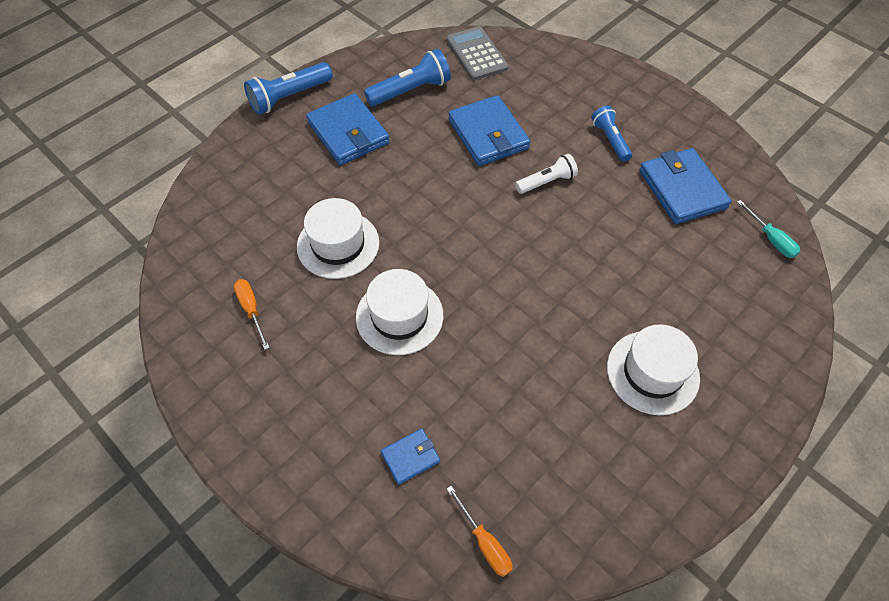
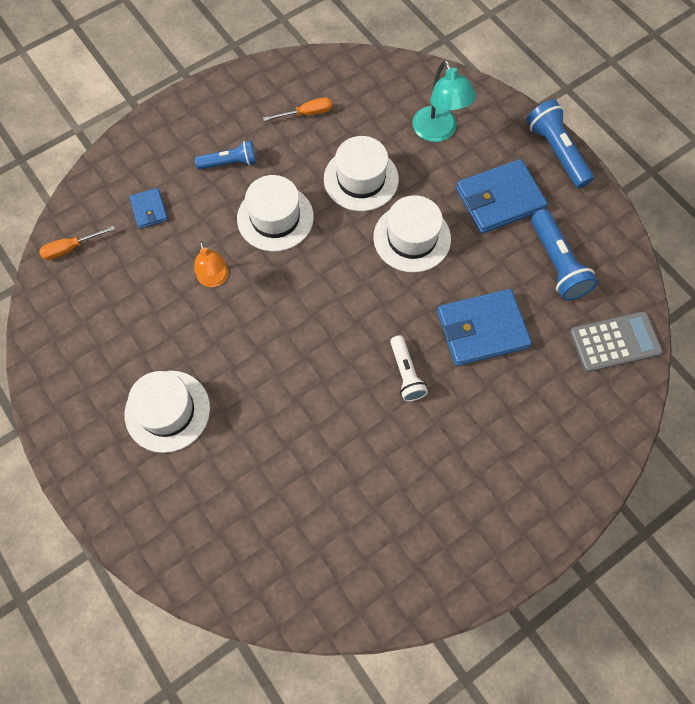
camera: 100 degrees right, 10 degrees up
blue flashlight [591,106,632,162] -> blue flashlight moved to [195,140,256,170]
blue wallet [639,148,732,224] -> none
turquoise screwdriver [737,200,800,258] -> none
none -> orange lamp [194,242,228,287]
none -> white hat [373,195,451,273]
none -> turquoise lamp [413,60,476,142]

